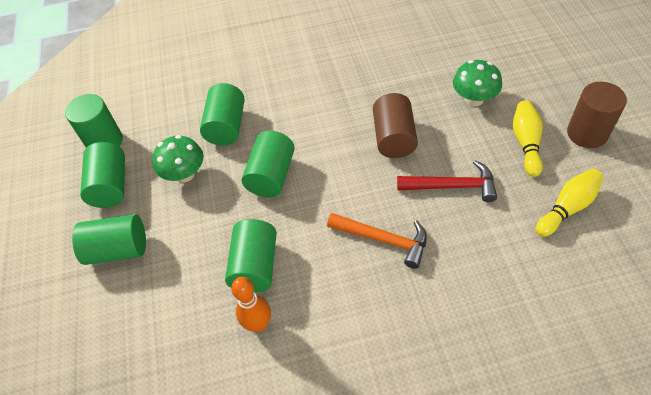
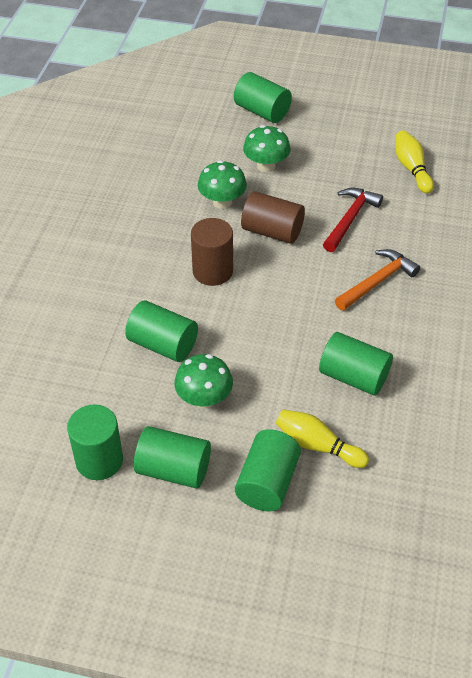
camera: 70 degrees left, 5 degrees down
orange bowling pin [231,277,271,332] -> none
green cylinder [242,131,295,197] -> green cylinder moved to [234,72,292,123]
yellow bowling pin [513,100,543,177] -> yellow bowling pin moved to [276,409,369,468]
brown cylinder [567,82,627,148] -> brown cylinder moved to [191,218,233,286]
none -> green mushroom [198,160,247,209]

